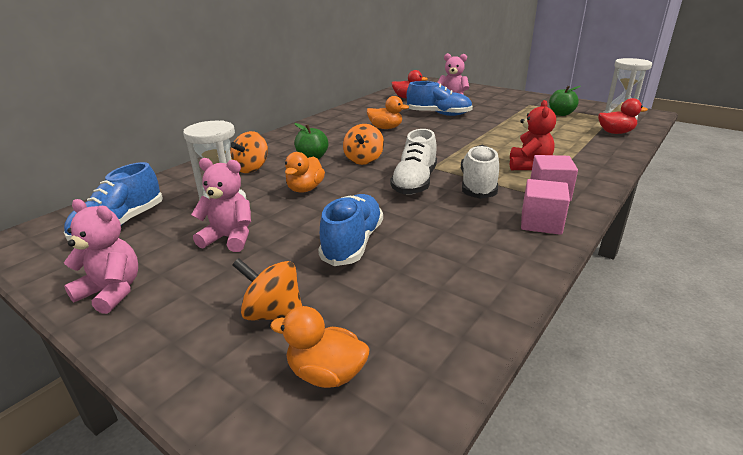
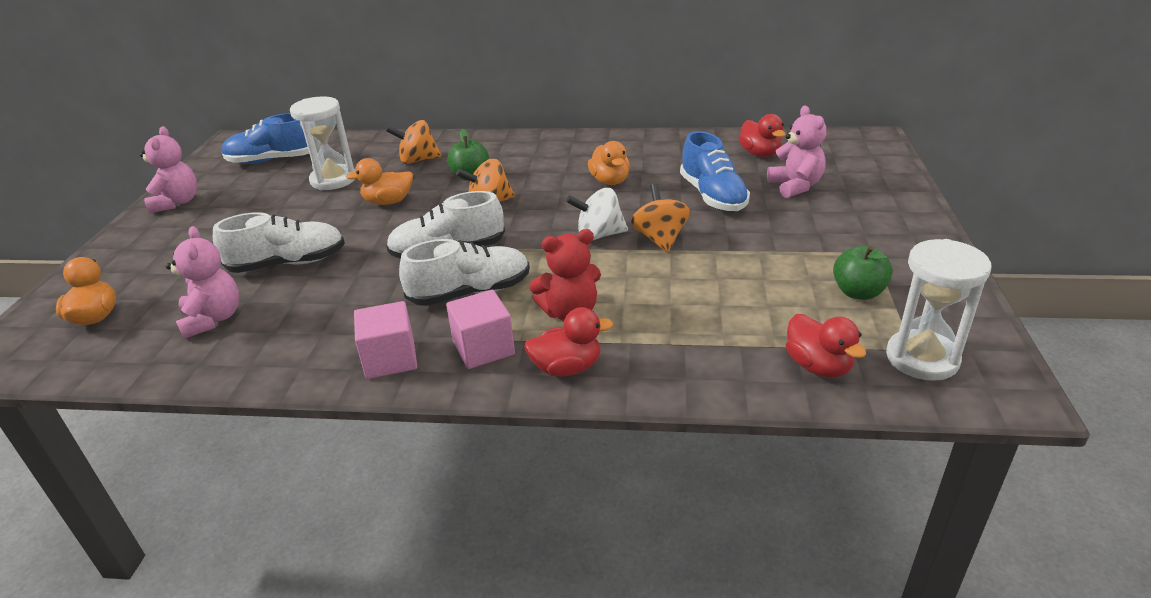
camera: 60 degrees right, 5 degrees up
pink teddy bear [191,158,251,252] -> pink teddy bear moved to [166,226,239,339]
orange spinning top [232,258,302,320] -> orange spinning top moved to [631,184,690,253]
blue shoe [318,194,383,266] -> white shoe [213,212,345,273]
none -> red duck [524,307,613,377]
none -> white spinning top [566,188,628,241]

